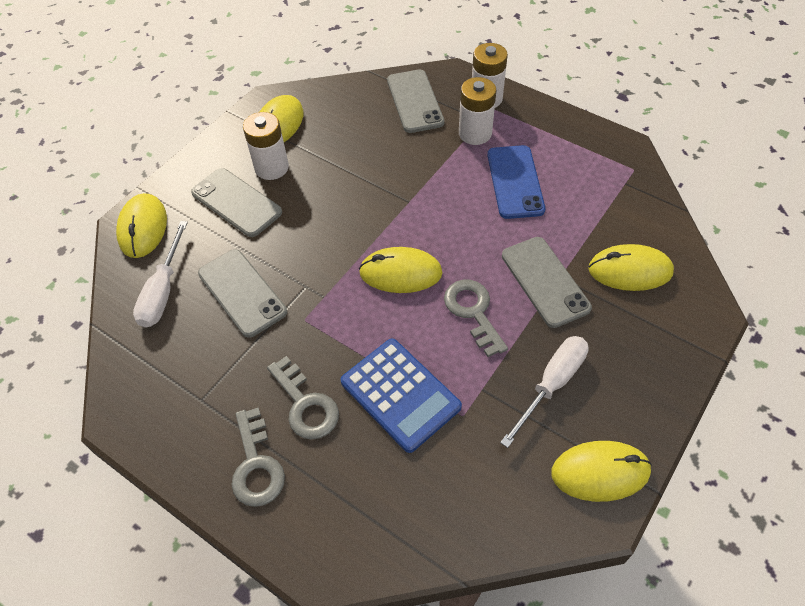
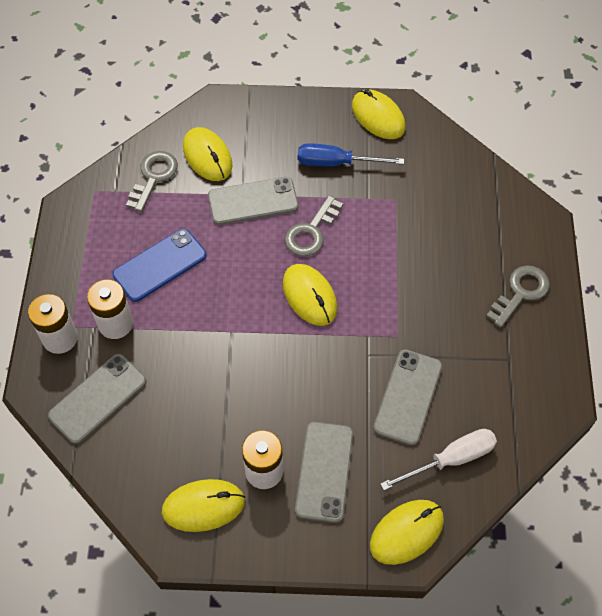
camera: 125 degrees left, 5 degrees up
grey key [267,356,339,440] -> grey key moved to [126,151,178,212]
blue calculator [341,339,462,453] -> none
white screwdriver [500,336,589,448] -> blue screwdriver [298,143,404,167]
grey phone [502,237,592,328] -> grey phone turned 45 degrees clockwise [208,177,298,225]

